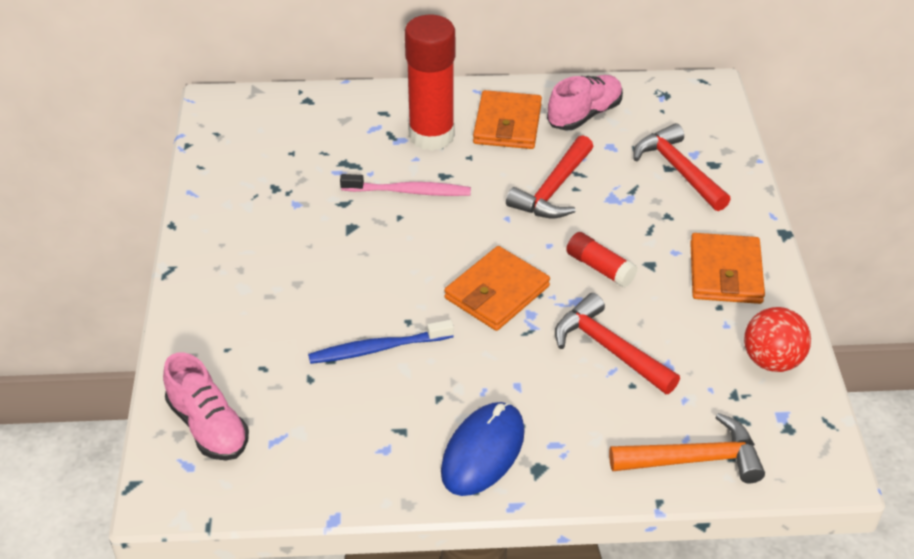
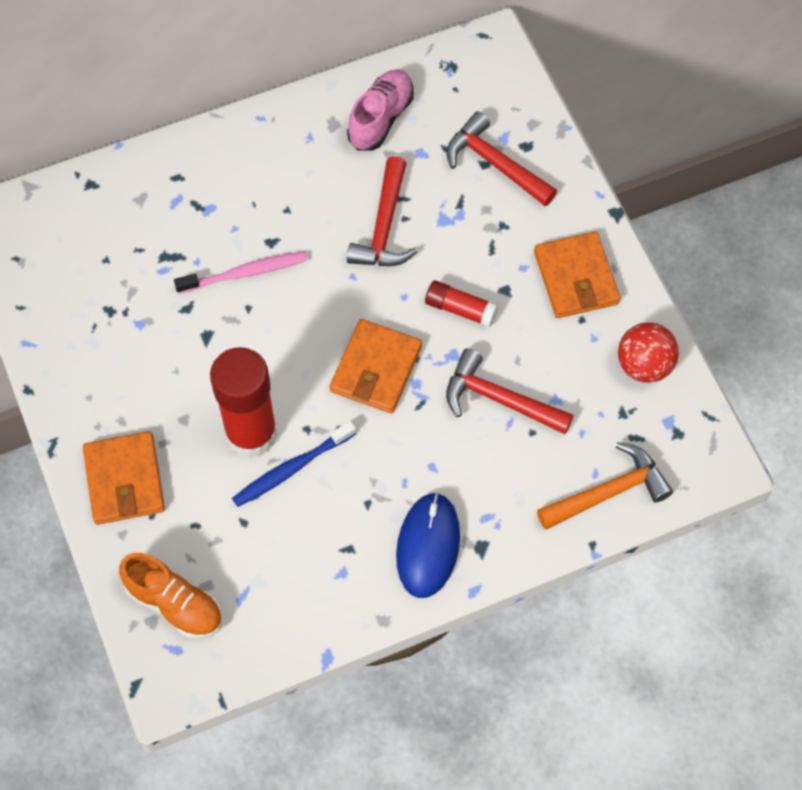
camera: 20 degrees left, 20 degrees up
pink shoe [163,353,249,460] -> orange shoe [119,553,222,639]
red glue stick [405,15,455,151] -> red glue stick moved to [210,347,277,458]
orange wallet [473,90,542,149] -> orange wallet moved to [83,431,165,525]

